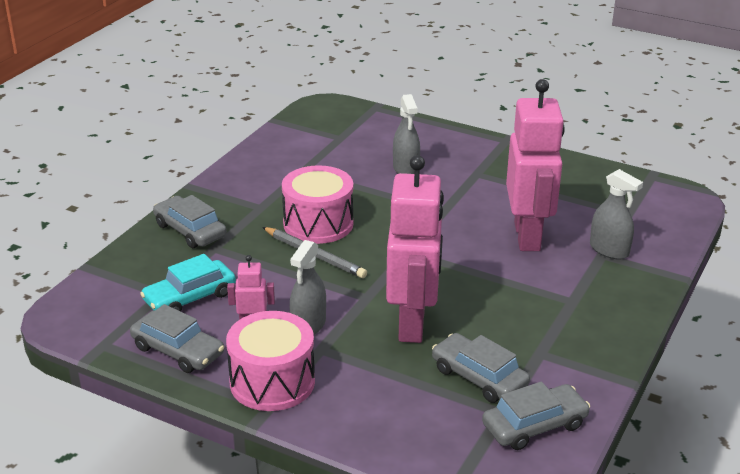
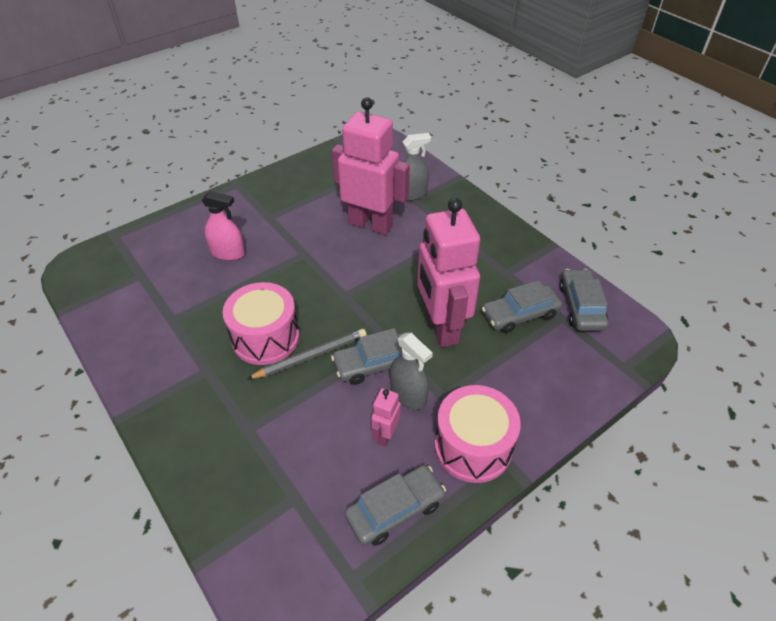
camera: 65 degrees left, 15 degrees up
turquoise car [140,254,236,311] -> none
grey car [153,195,227,248] -> grey car moved to [331,328,407,385]
pink robot [386,155,444,343] -> pink robot turned 135 degrees counterclockwise [417,198,480,347]
grey spray bottle [393,94,420,174] -> pink spray bottle [201,191,245,261]

